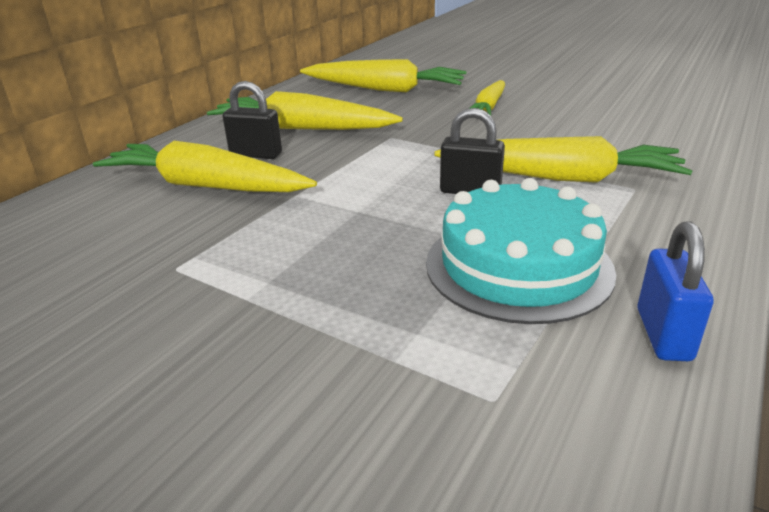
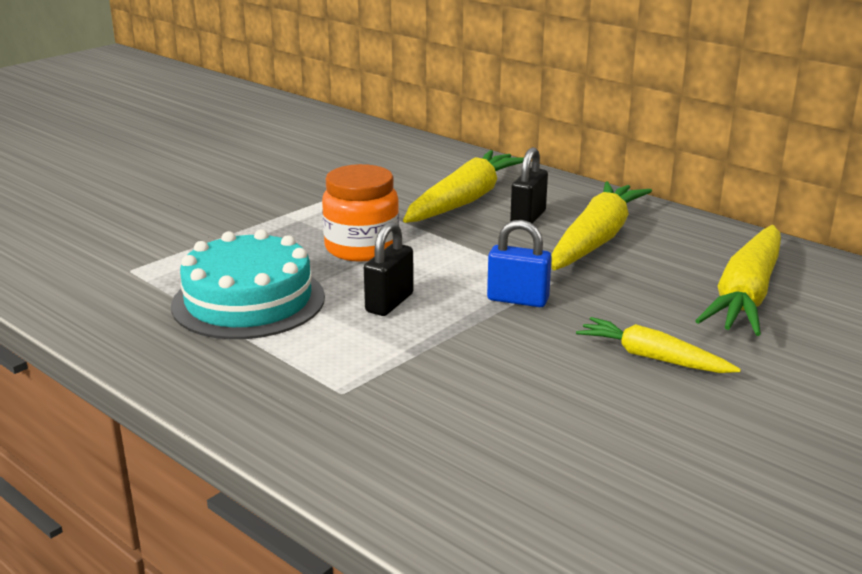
camera: 100 degrees right, 5 degrees down
yellow carrot [435,136,693,183] -> none
blue padlock [637,221,713,361] -> blue padlock moved to [487,220,552,307]
none -> orange jar [322,164,399,262]

